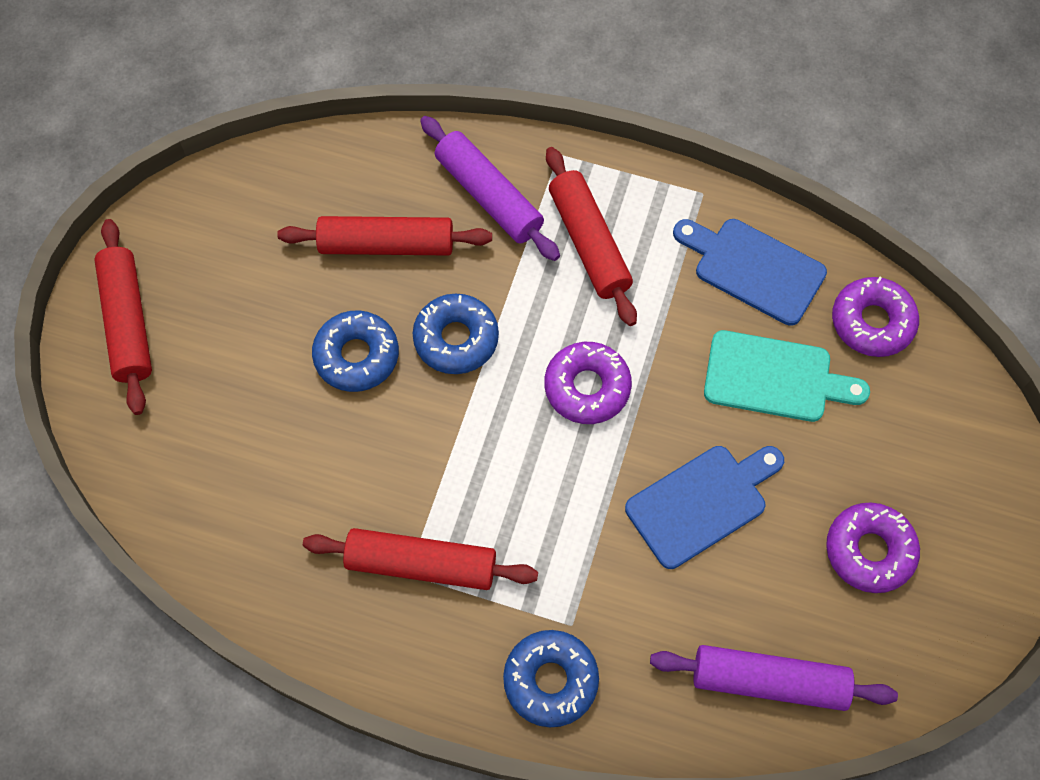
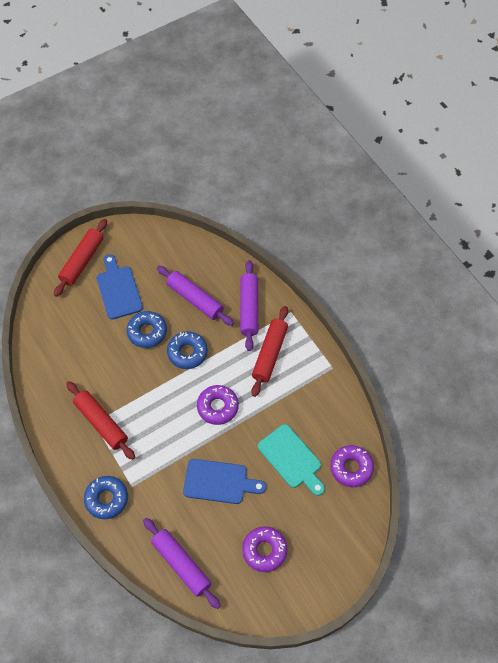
camera: 40 degrees right, 5 degrees down
red rolling pin [277,216,492,256] -> purple rolling pin [157,266,234,326]
blue cutting board [673,219,827,326] -> blue cutting board moved to [97,254,143,319]

